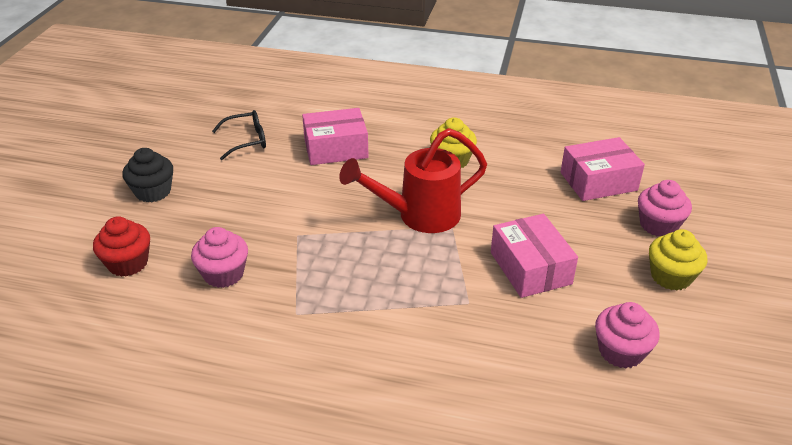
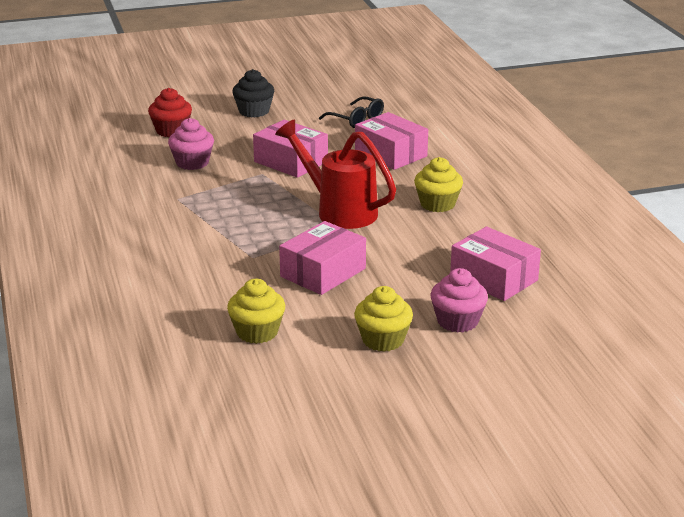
camera: 60 degrees right, 10 degrees down
pink cupcake [595,302,660,368] -> yellow cupcake [227,279,285,344]
none -> pink box [253,120,328,178]

